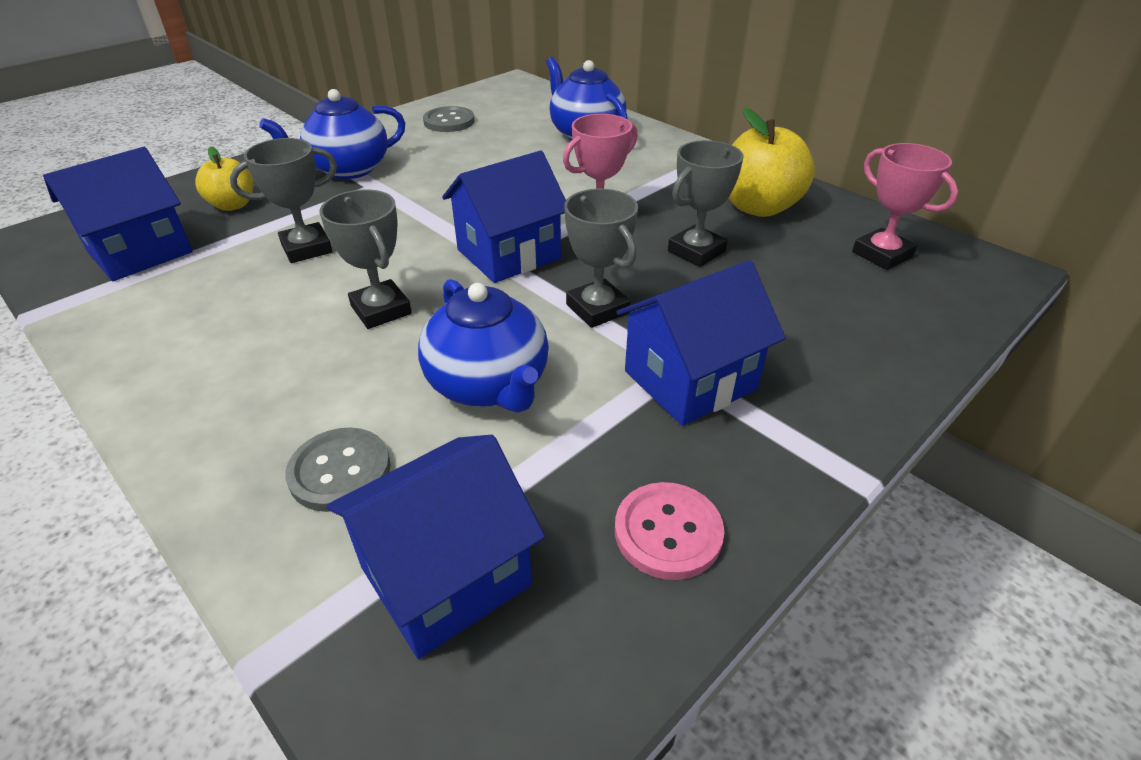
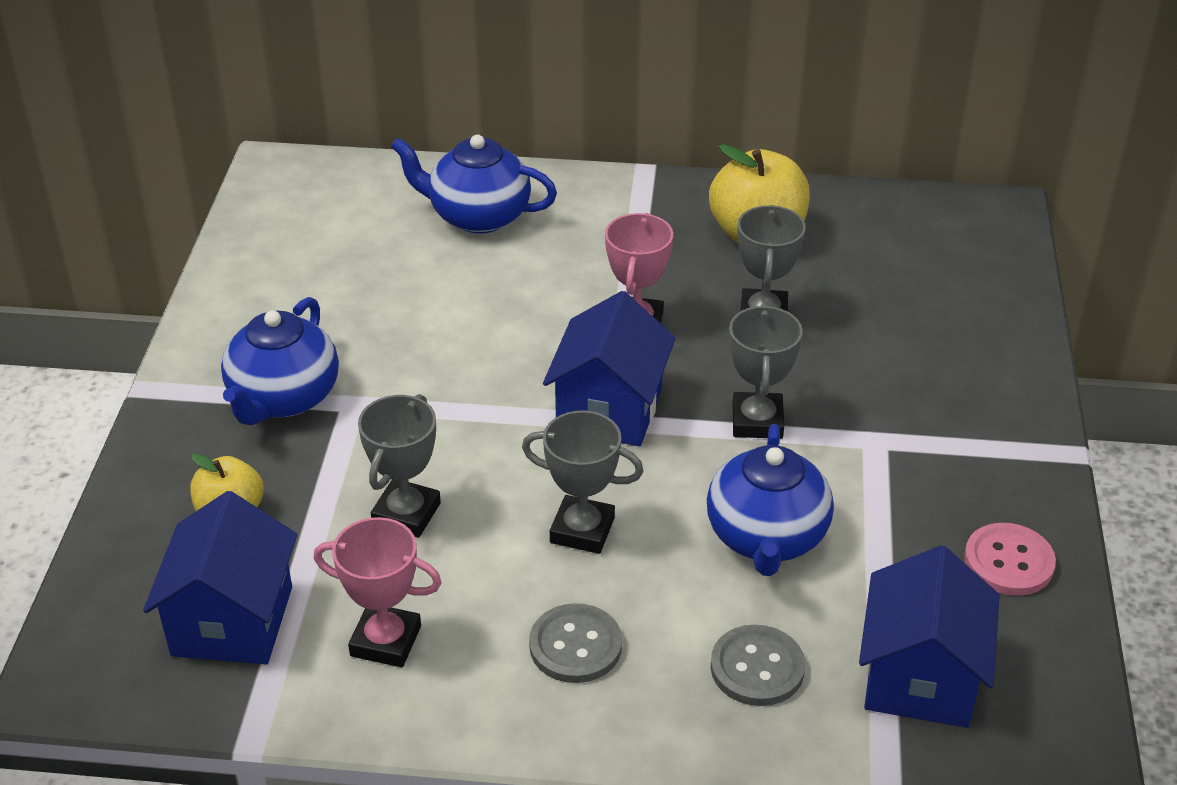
camera: 40 degrees left, 0 degrees up
blue teapot [418,279,549,413] -> blue teapot turned 75 degrees clockwise [707,424,834,576]
grey button [423,106,475,132] -> grey button moved to [529,603,622,683]
grey trophy [564,189,638,328] -> grey trophy turned 75 degrees clockwise [729,304,803,439]
blue house [616,261,786,426] -> none
pink trophy [852,143,958,270] -> pink trophy moved to [314,517,442,667]

